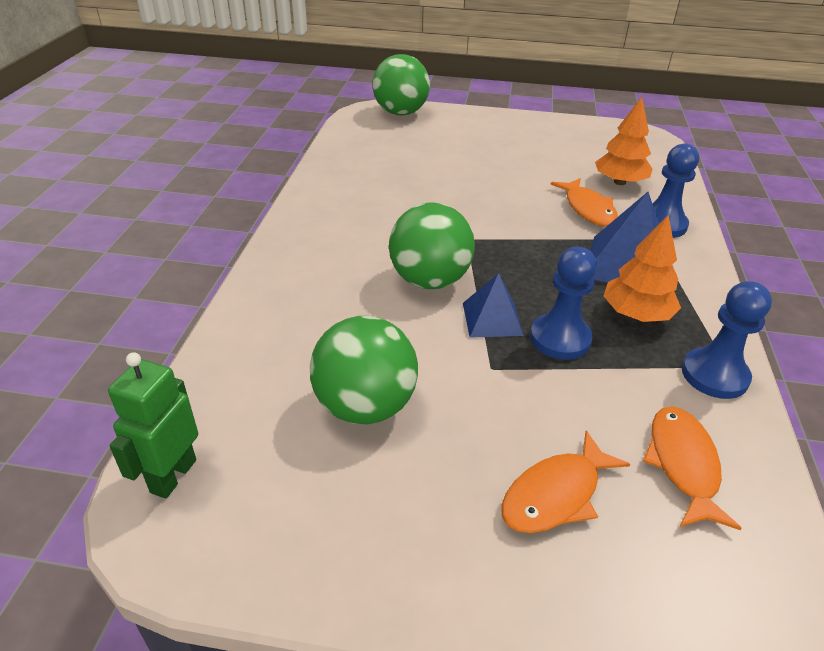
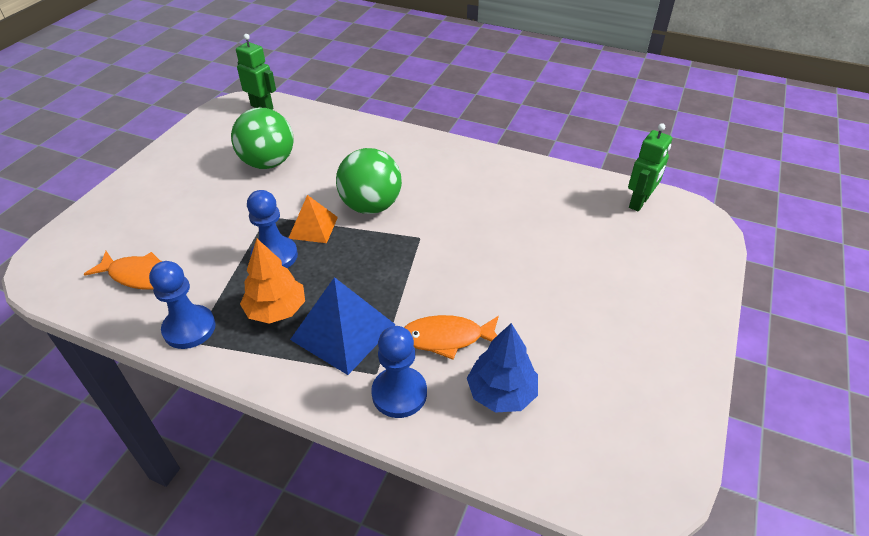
camera: 105 degrees right, 5 degrees up
green ball [373,54,430,116] -> none
blue pyramid [463,273,524,338] -> orange pyramid [289,195,338,243]
orange fish [501,430,630,533] -> none
orange tree [595,97,653,185] -> blue tree [467,323,538,413]
none -> green robot [628,123,672,212]

